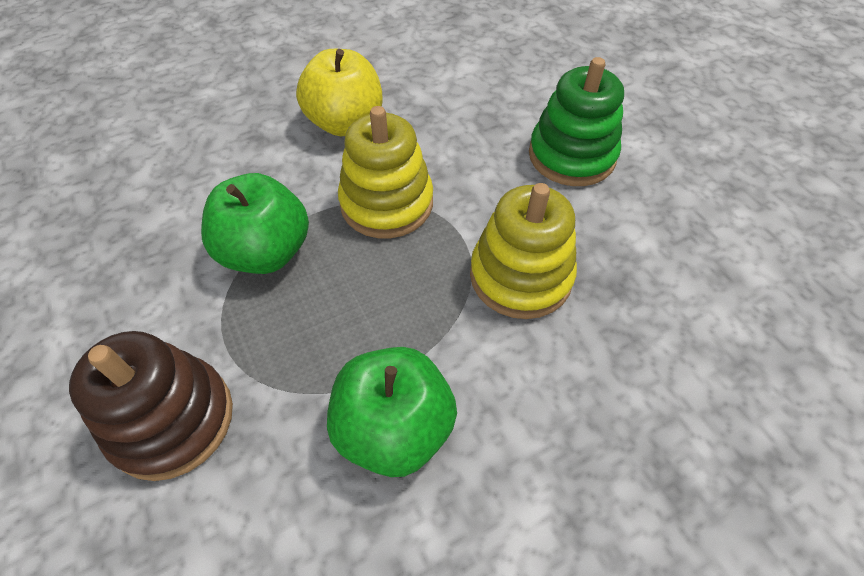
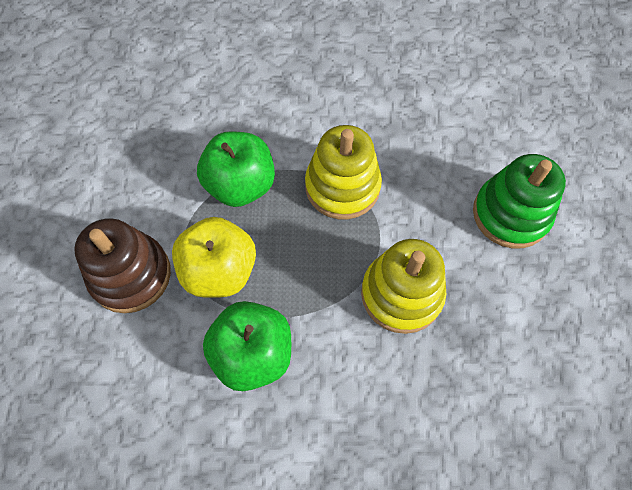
camera: 30 degrees right, 10 degrees up
yellow apple [296,49,383,136] -> yellow apple moved to [172,217,256,298]

